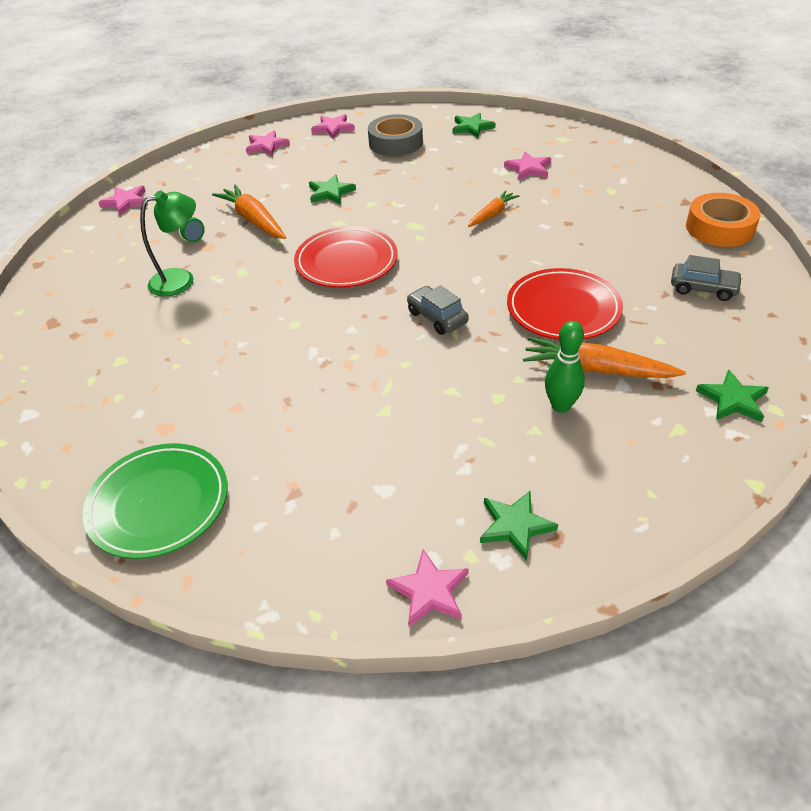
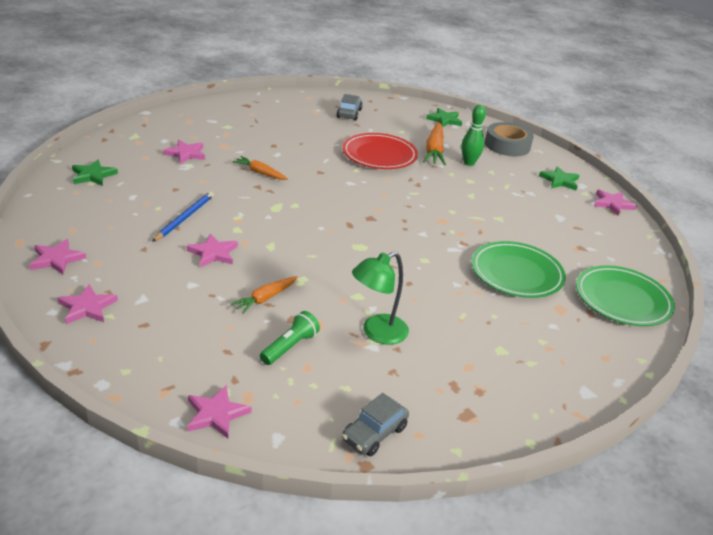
camera: 105 degrees left, 10 degrees down
green lamp [140,190,196,297] -> green lamp turned 90 degrees counterclockwise [352,251,409,345]
orange carrot [212,184,286,239] -> orange carrot [231,276,298,313], size x0.62
red plate [294,226,398,288] -> none
green star [309,174,356,204] -> pink star [187,234,238,267]
grey tape [368,114,423,156] -> grey tape moved to [485,122,534,156]
grey car [407,285,469,335] -> grey car moved to [342,393,409,456]
orange tape [686,193,760,247] -> none
none -> blue pencil [152,191,214,242]
none -> green plate [472,241,566,298]

